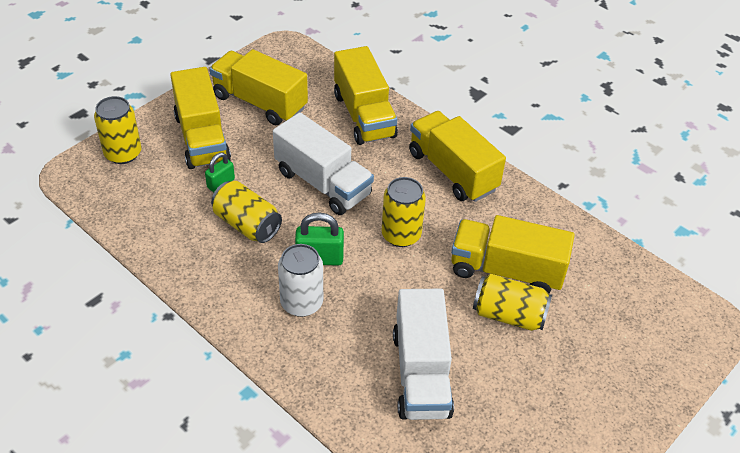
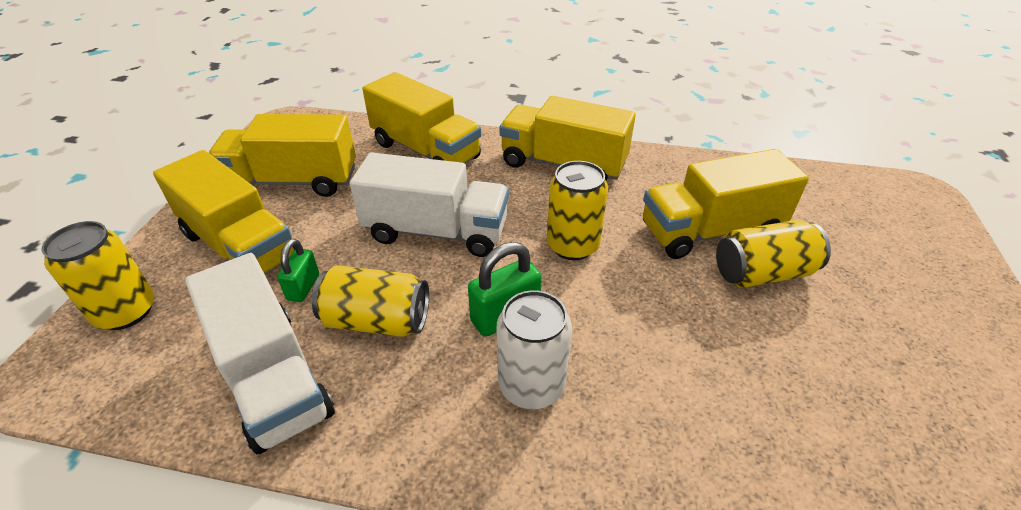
camera: 30 degrees left, 5 degrees down
white truck [393,289,454,420] -> white truck moved to [185,253,335,455]

